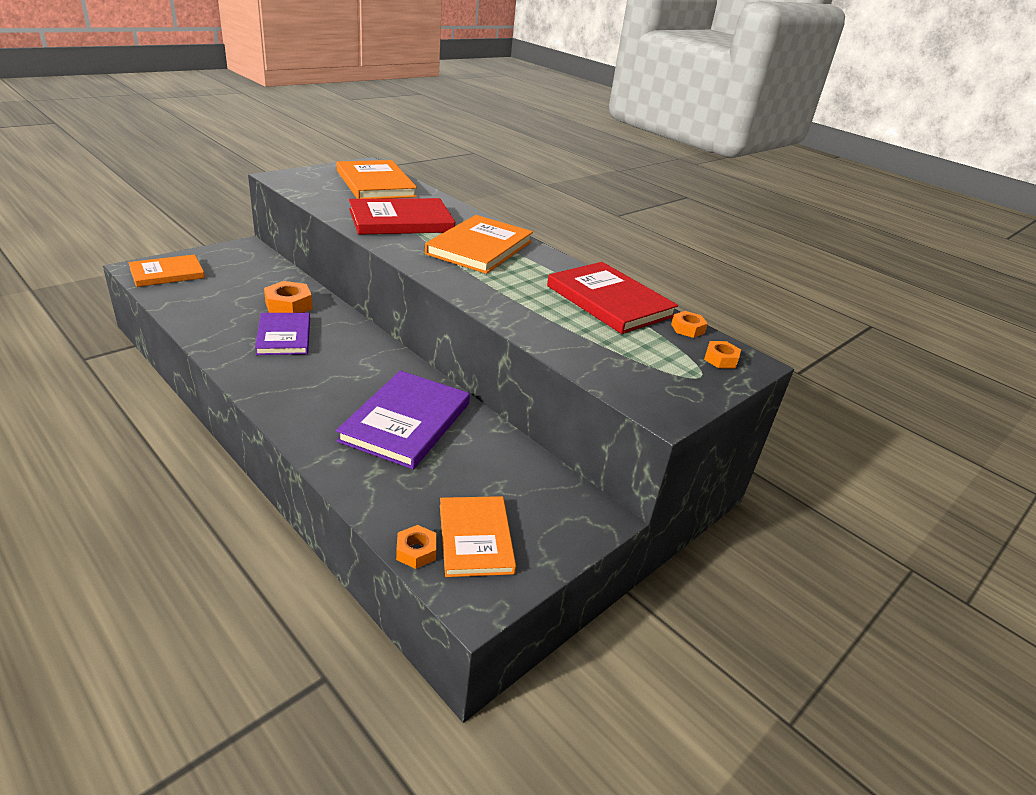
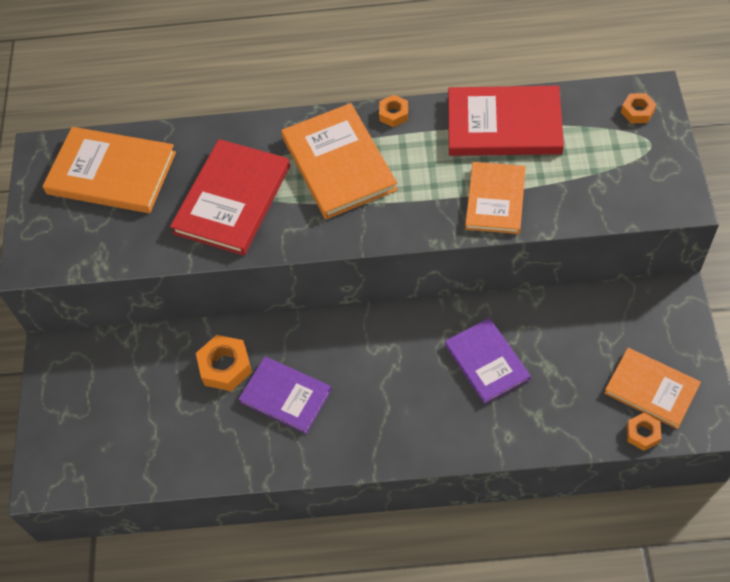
camera: 40 degrees left, 25 degrees up
orange book [128,254,205,287] -> orange book moved to [465,162,526,234]
purple book [336,371,470,469] -> purple book [445,318,531,404], size x0.66
orange nut [671,311,708,338] -> orange nut moved to [379,95,408,127]

